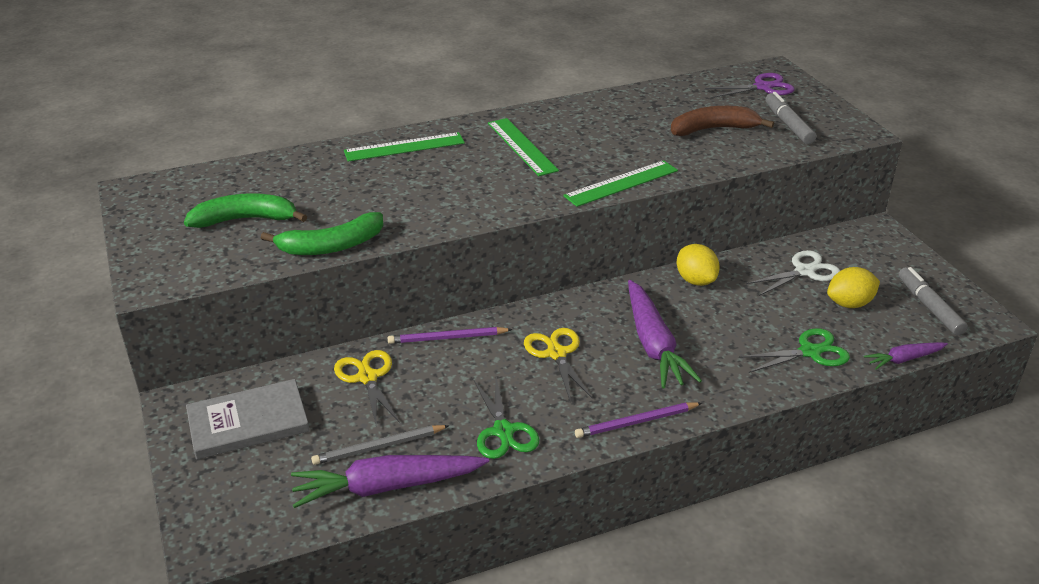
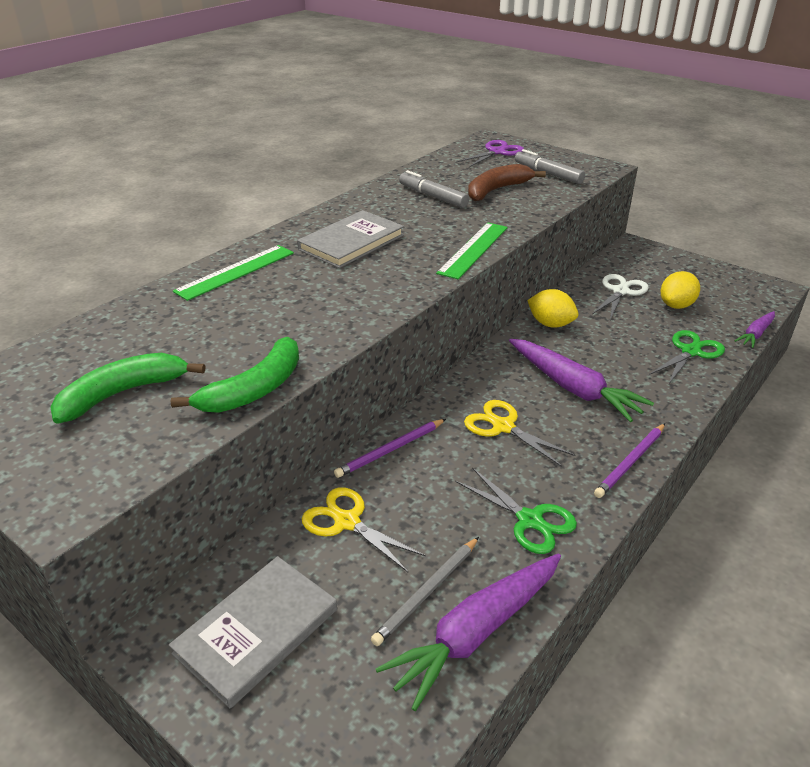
camera: 30 degrees left, 0 degrees up
green ruler [488,118,559,176] -> grey book [297,210,404,268]
grey marker [898,267,968,335] -> grey marker moved to [399,170,469,208]

